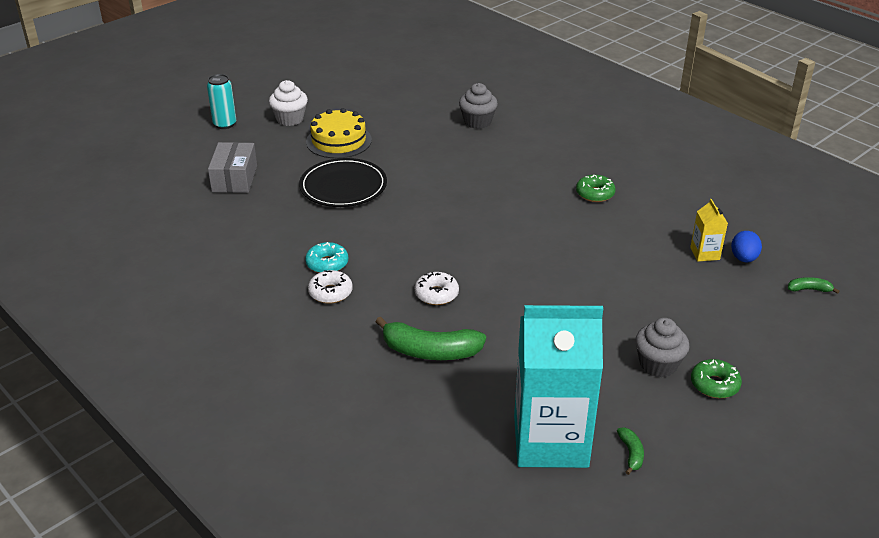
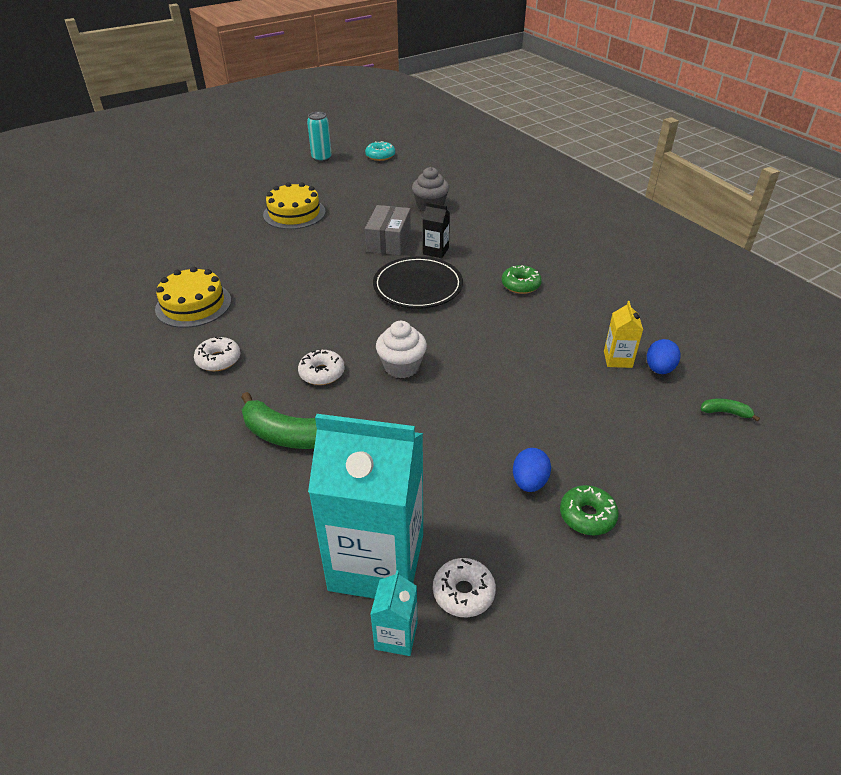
camera: 10 degrees right, 5 degrees up
turquoise can [207,74,236,129] -> turquoise can moved to [307,112,332,162]
grey box [208,142,257,193] -> grey box moved to [365,205,411,255]
white cupcake [269,80,308,126] -> white cupcake moved to [376,321,427,378]
black plate [299,158,387,207] -> black plate moved to [373,256,463,309]
turquoise donut [305,242,348,273] -> turquoise donut moved to [365,141,395,161]
green banana [617,427,644,475] -> white donut [433,558,496,617]
grey cupcake [635,318,690,378] -> blue egg [513,448,551,492]
none -> yellow cake [155,267,231,328]
none -> turquoise carton [370,570,417,656]
none -> black carton [423,202,450,258]

